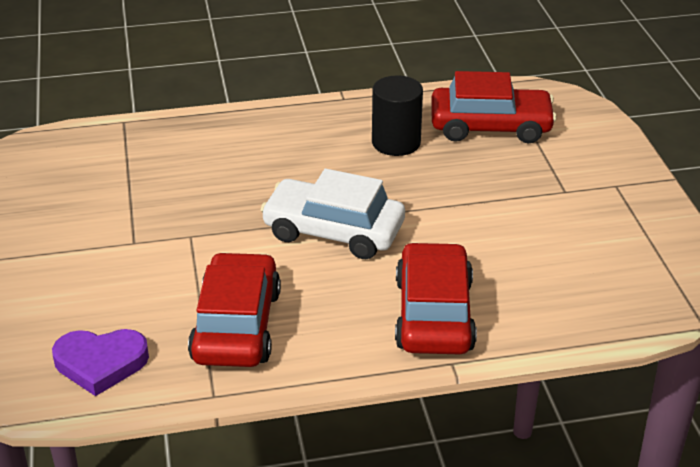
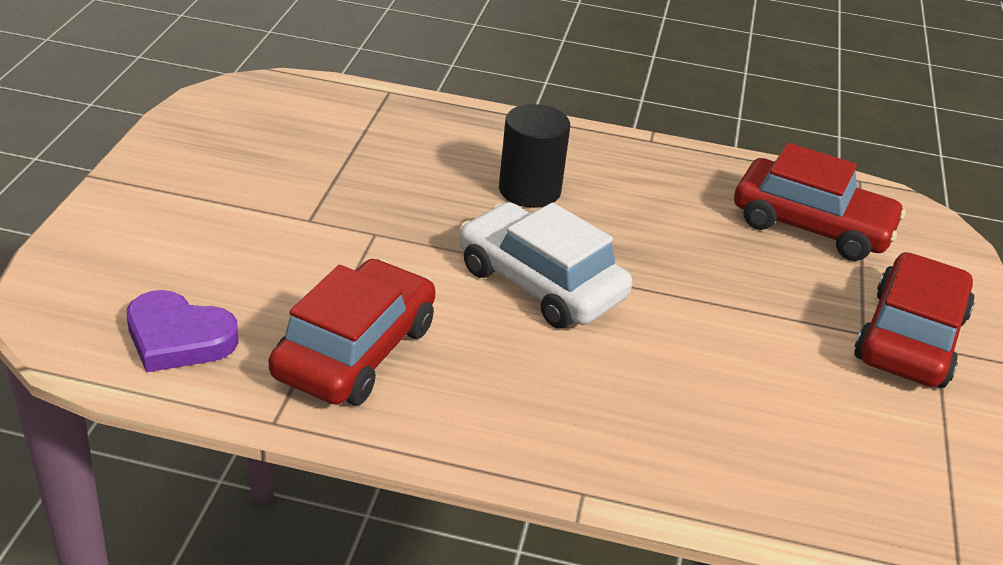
camera: 20 degrees right, 0 degrees up
black cylinder [372,75,423,156] -> black cylinder moved to [499,104,570,208]
red car [395,242,477,354] -> red car moved to [854,252,975,388]

